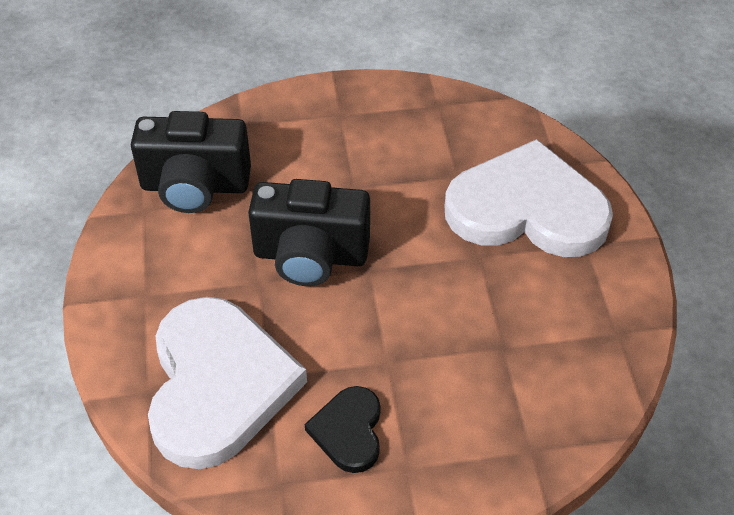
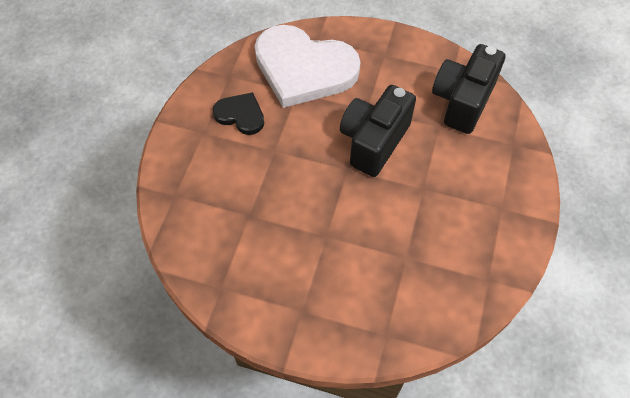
camera: 115 degrees right, 10 degrees up
white heart [445,139,613,257] -> none

